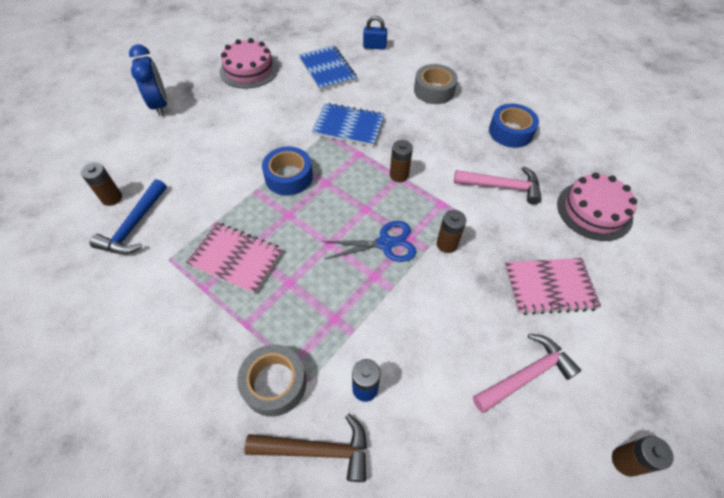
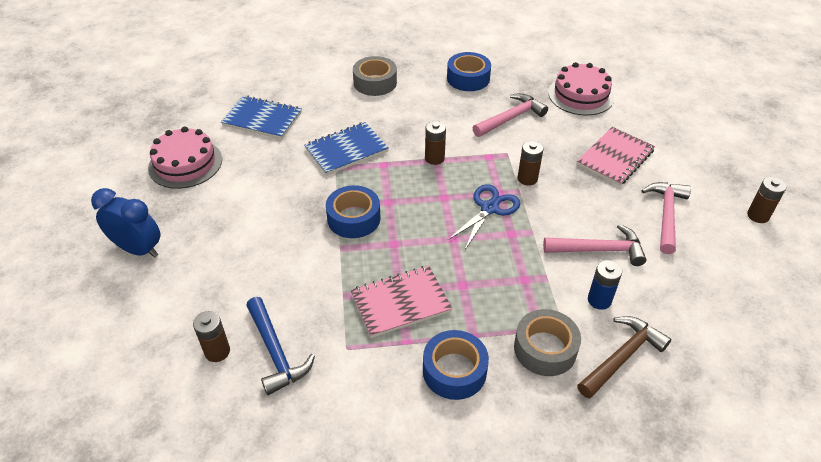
camera: 45 degrees left, 10 degrees down
blue padlock [363,16,387,50] -> none
none -> blue tape [423,330,489,400]
none -> pink hammer [543,224,647,266]

